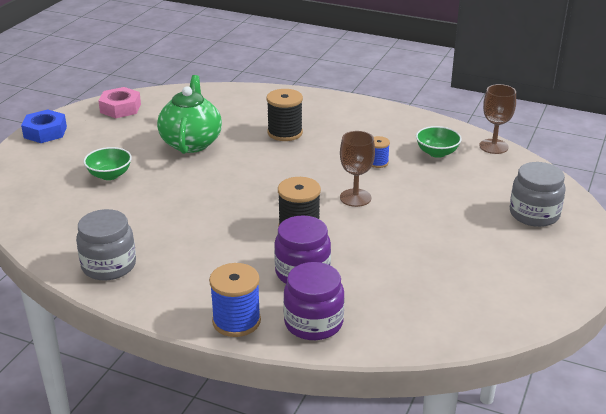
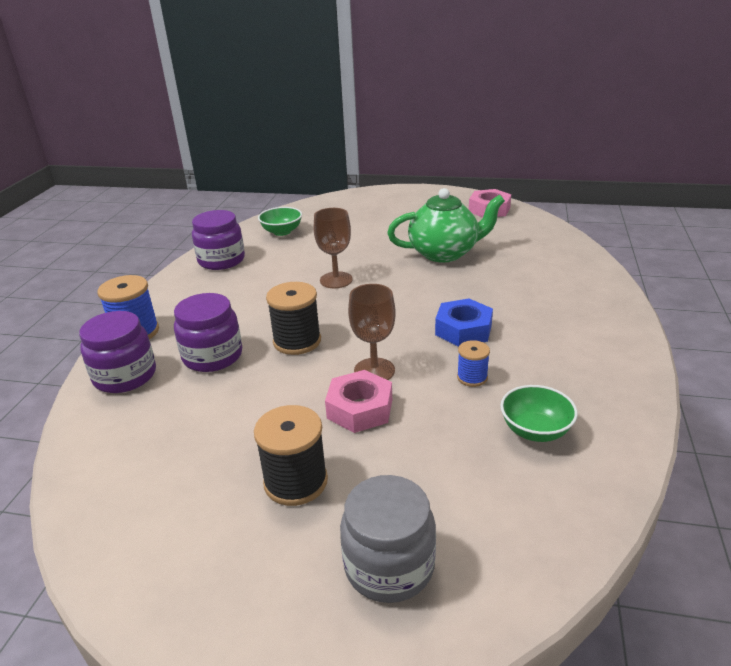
camera: 80 degrees right, 0 degrees up
blue nut [21,110,67,143] -> blue nut moved to [435,298,493,347]
grey jar [76,209,136,281] -> purple jar [192,210,245,270]
green bowl [84,147,132,180] -> green bowl moved to [258,207,302,236]
black spool [267,89,303,141] -> black spool moved to [254,405,328,506]
brown goblet [479,84,516,154] -> brown goblet moved to [314,208,353,288]
none -> pink nut [325,370,392,433]

